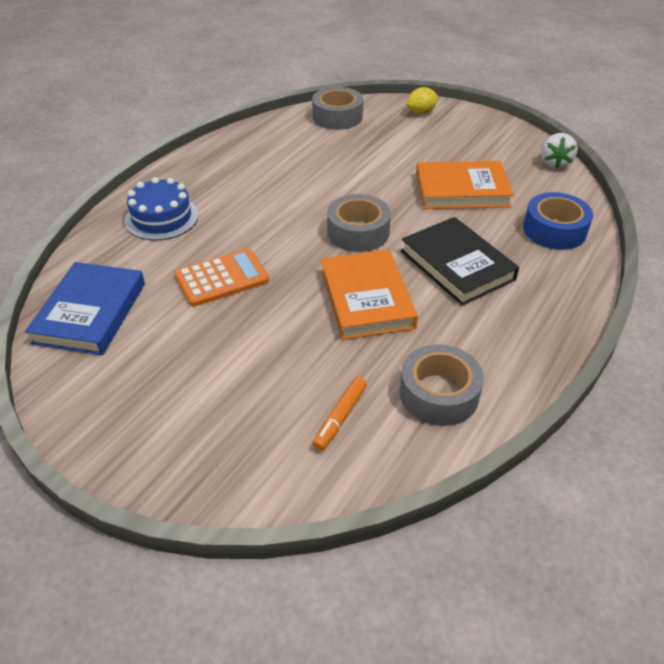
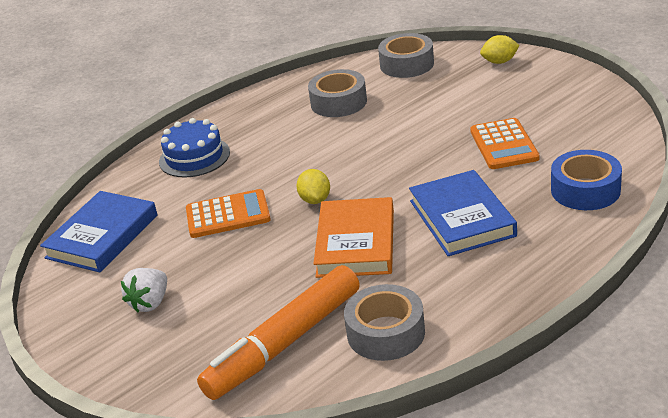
camera: 20 degrees right, 10 degrees down
orange marker [312,377,367,451] -> orange marker [197,265,360,400], size x2.26
grey tape [327,194,391,252] -> grey tape moved to [308,69,367,117]
black book [401,217,519,306] -> blue book [409,170,517,256]
orange book [416,161,514,209] -> orange calculator [470,118,540,169]
white strawberry [541,133,578,168] -> white strawberry moved to [121,268,167,313]
none -> yellow lemon [296,169,330,204]

